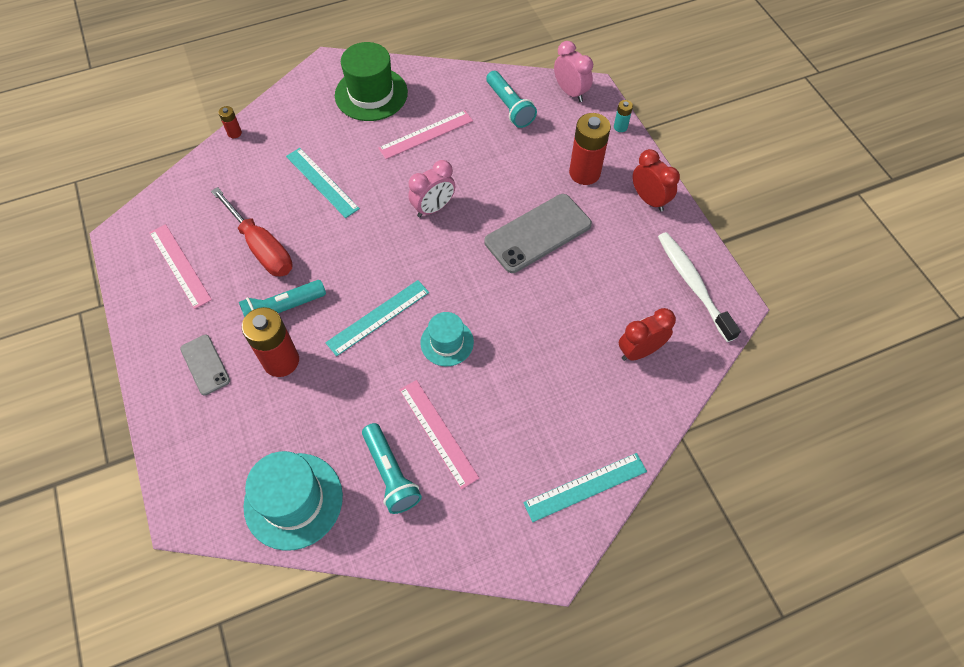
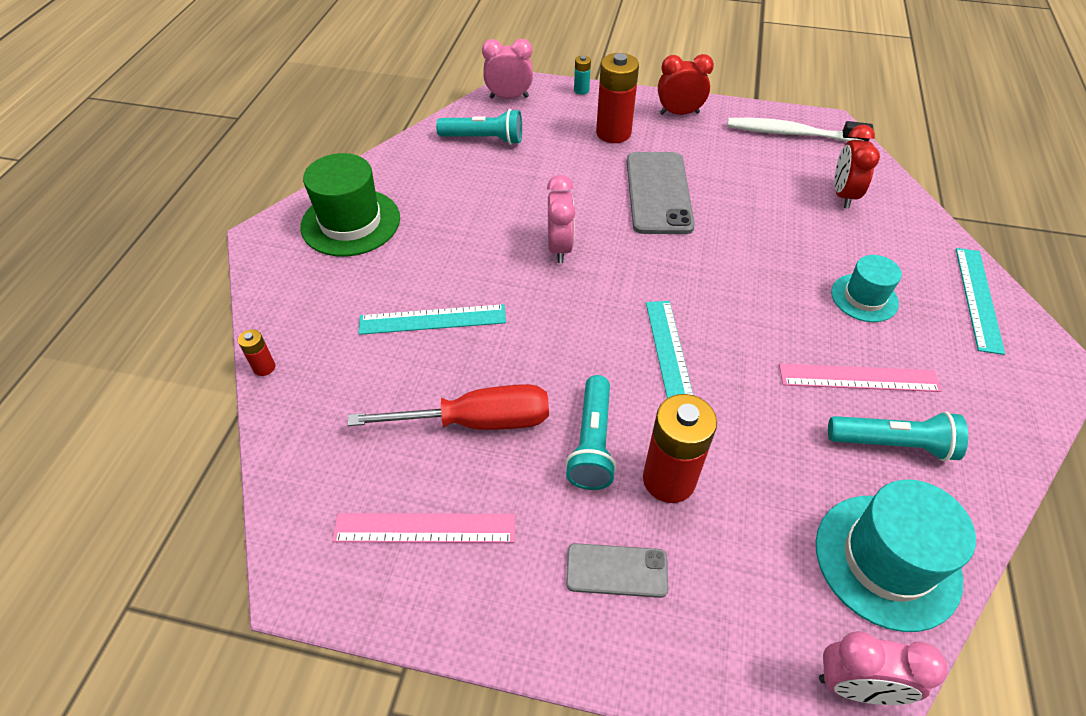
camera: 55 degrees left, 10 degrees down
pink ruler [378,110,473,159] -> none
turquoise hat [421,312,474,366] -> turquoise hat moved to [831,255,902,322]
none -> pink clock [819,631,947,705]

